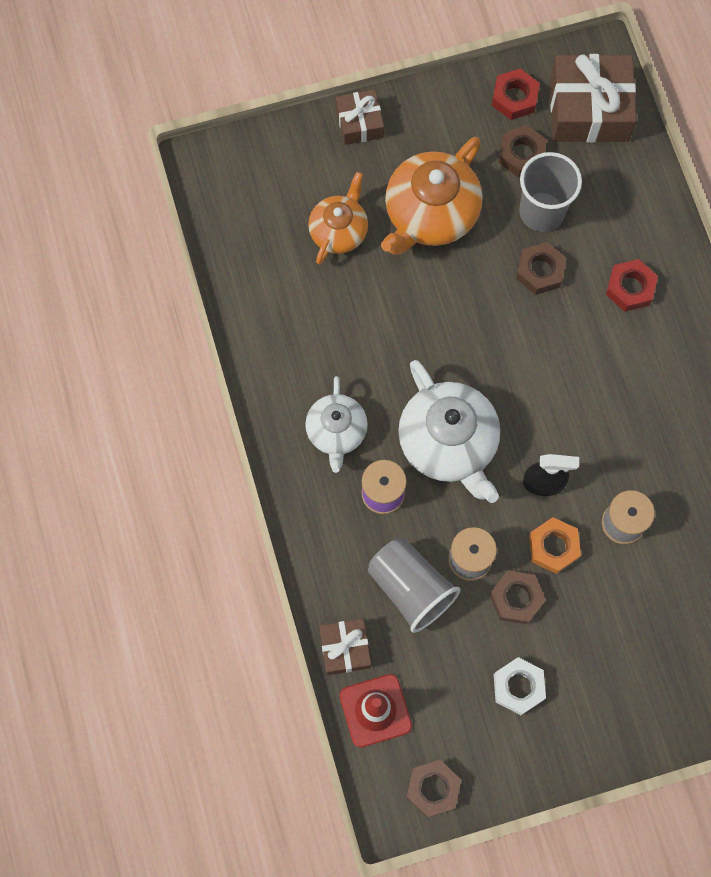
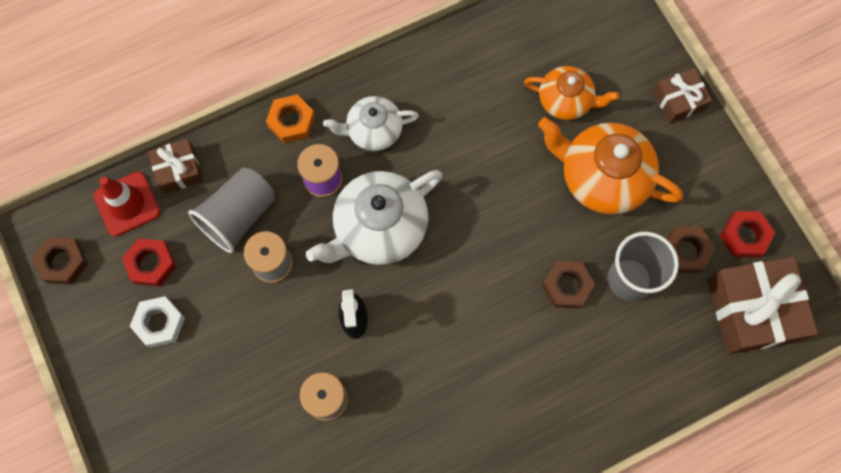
camera: 80 degrees right, 0 degrees up
brown nut [489,570,546,624] -> none
orange nut [529,517,581,574] -> orange nut moved to [266,95,315,143]
red nut [606,259,658,312] -> red nut moved to [122,238,176,287]

